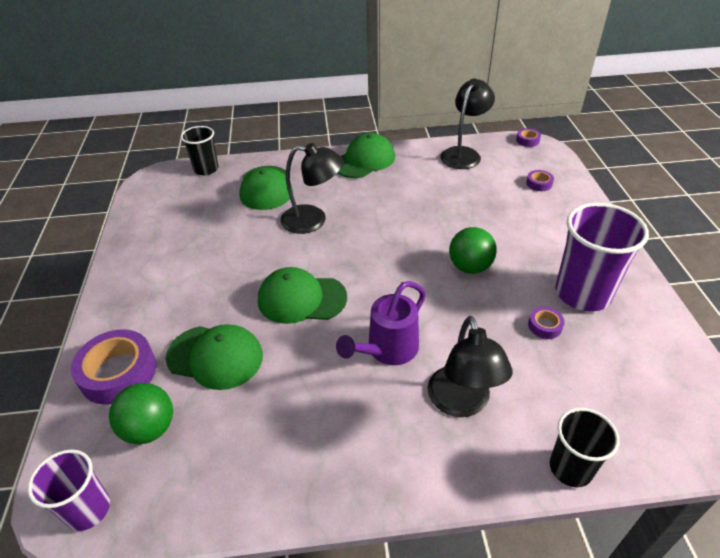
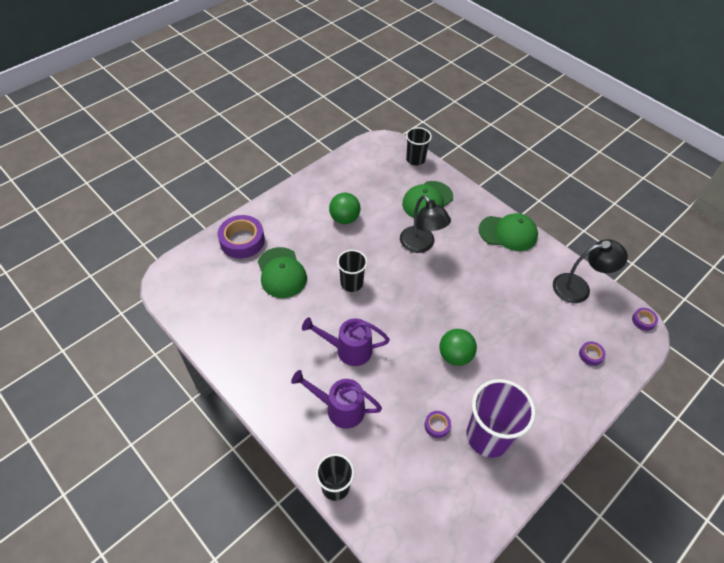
camera: 50 degrees right, 10 degrees up
purple cup [28,449,110,531] -> none
green ball [109,383,173,444] -> green ball moved to [329,193,361,224]
green cap [258,267,347,324] -> black cup [337,250,367,292]
black lamp [428,316,513,417] -> purple watering can [291,370,382,429]

